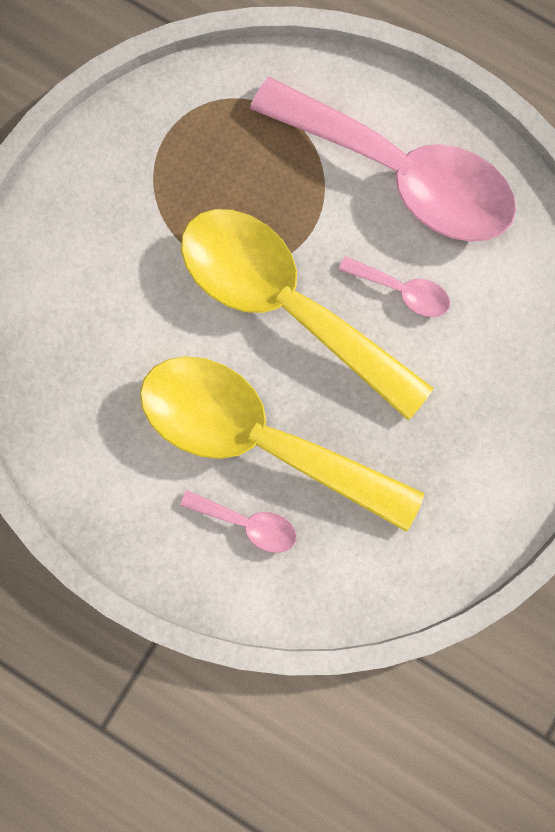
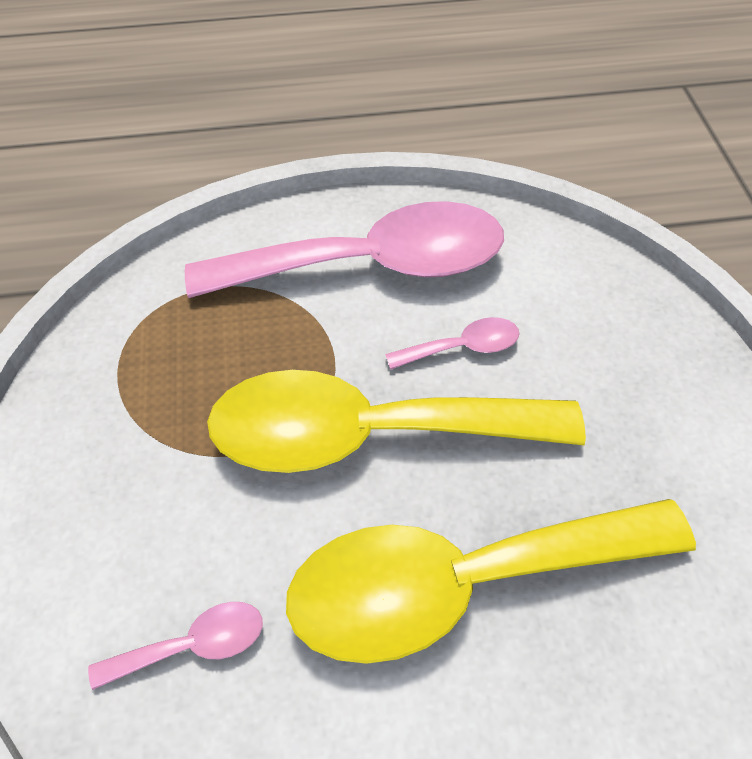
camera: 40 degrees left, 25 degrees down
pink spoon [180,490,297,553] -> pink spoon moved to [88,602,263,690]

